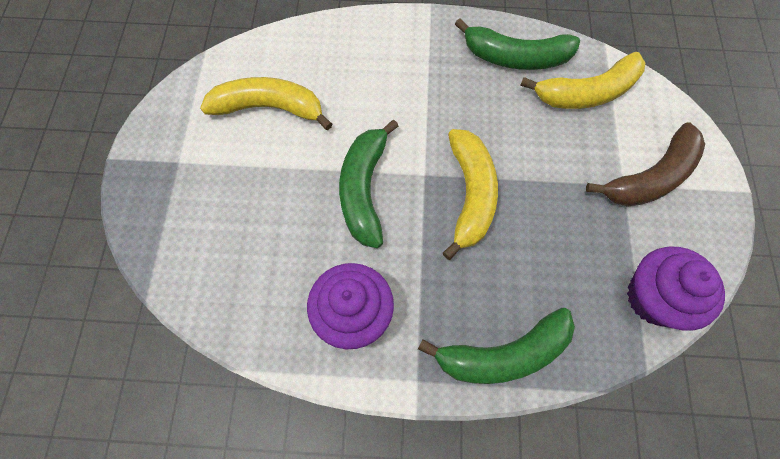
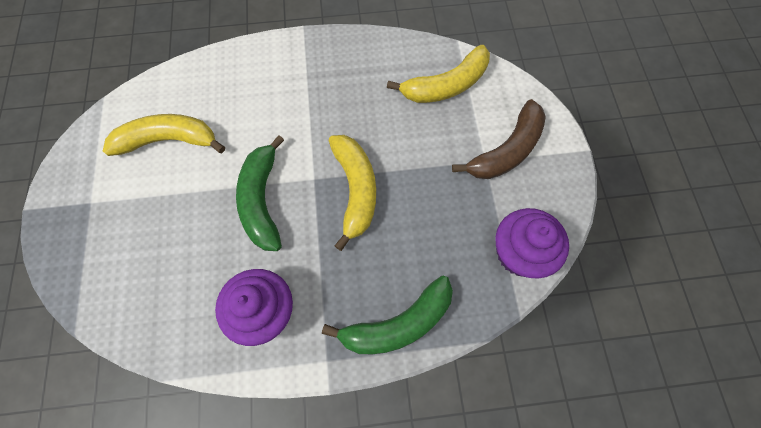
camera: 10 degrees left, 0 degrees up
green banana [455,18,580,70] -> none

